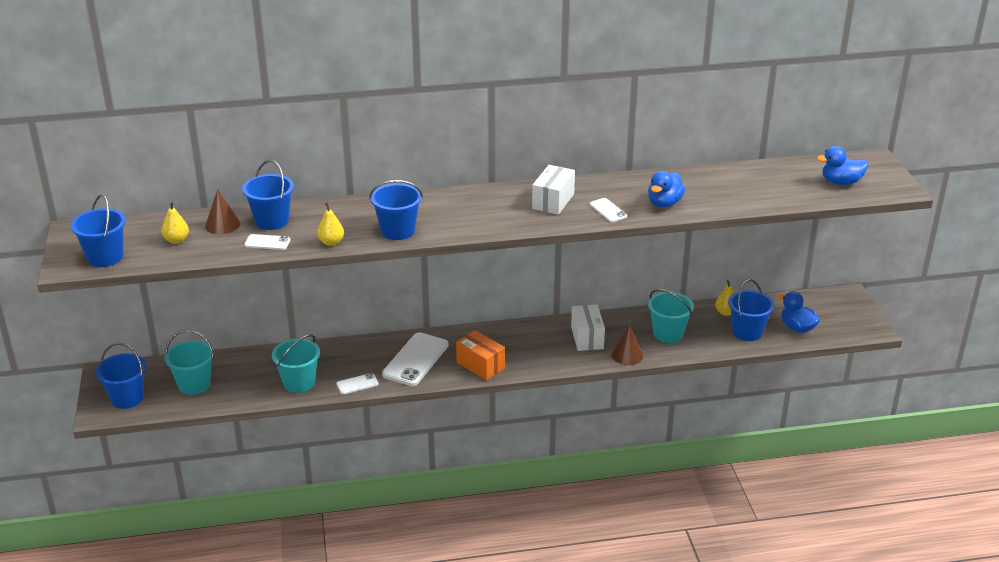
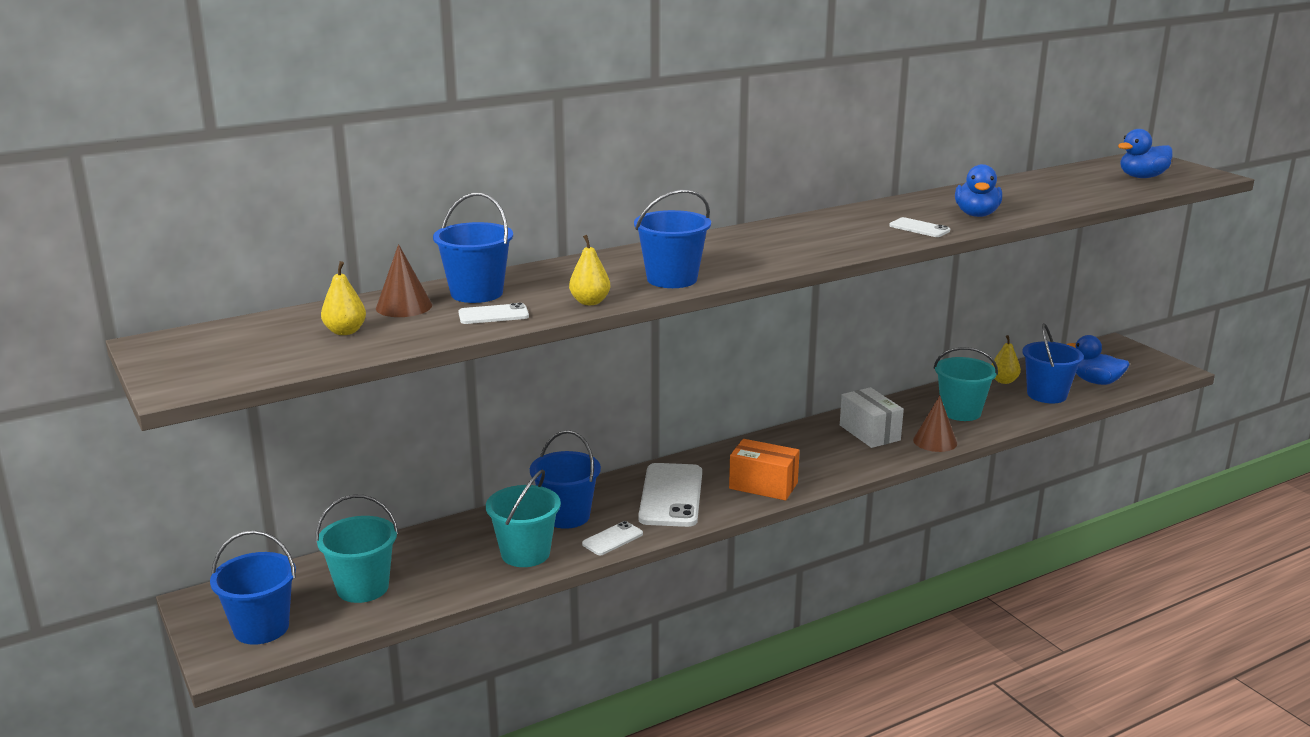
camera: 20 degrees left, 10 degrees down
blue bucket [71,194,126,267] -> blue bucket moved to [530,430,601,529]
white box [532,165,575,215] -> none

